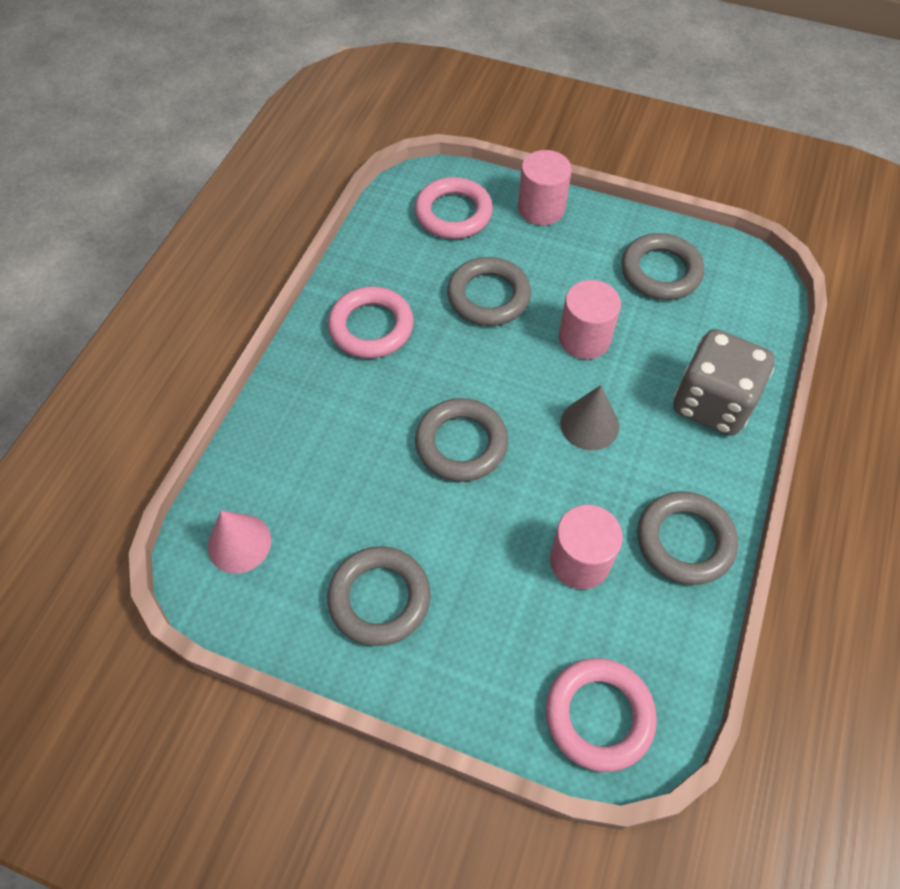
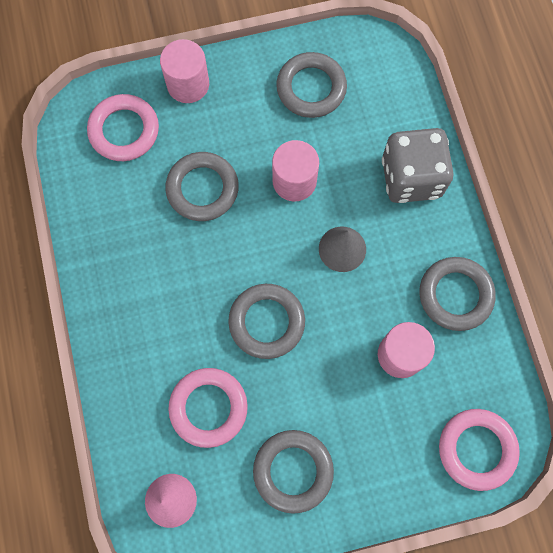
camera: 35 degrees left, 15 degrees up
pink ring [328,286,414,359] -> pink ring moved to [168,368,248,448]

